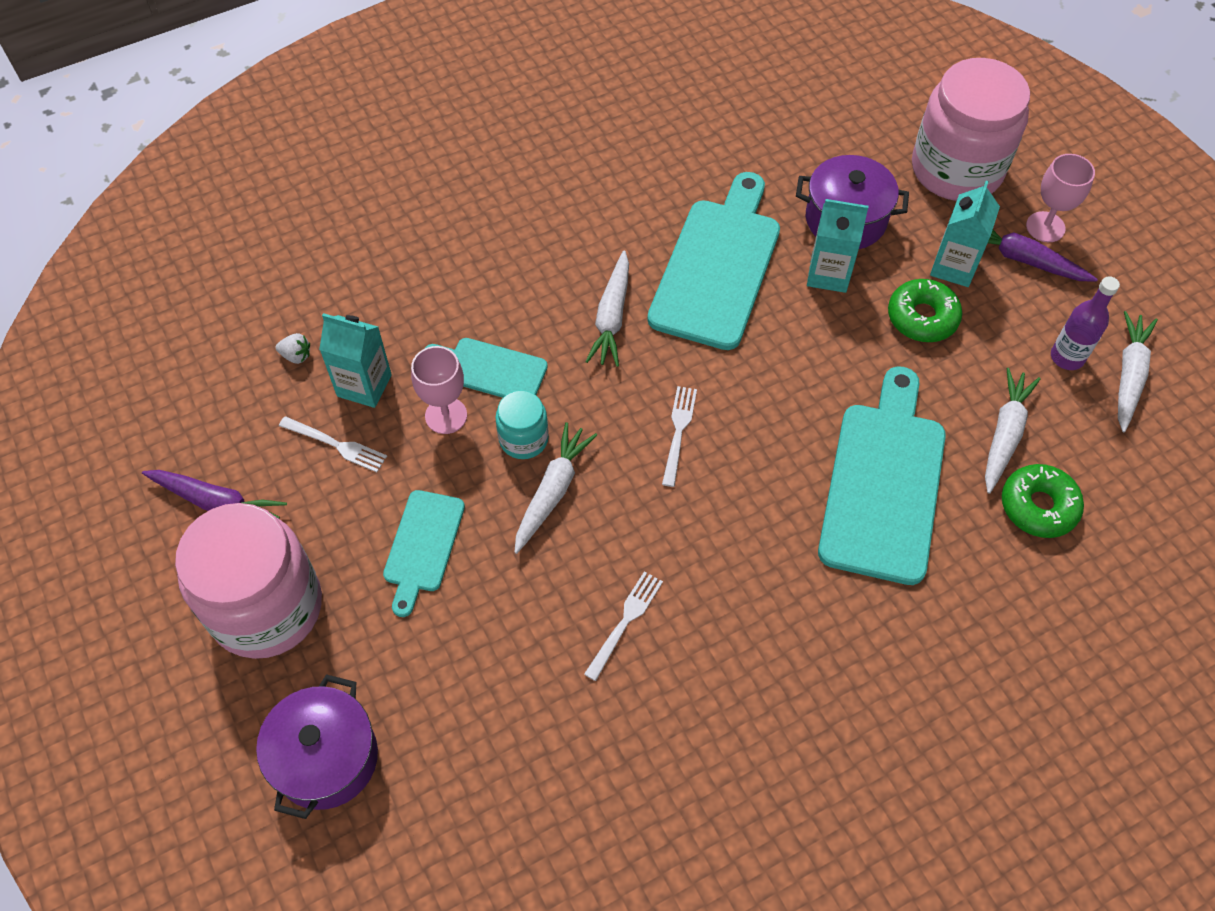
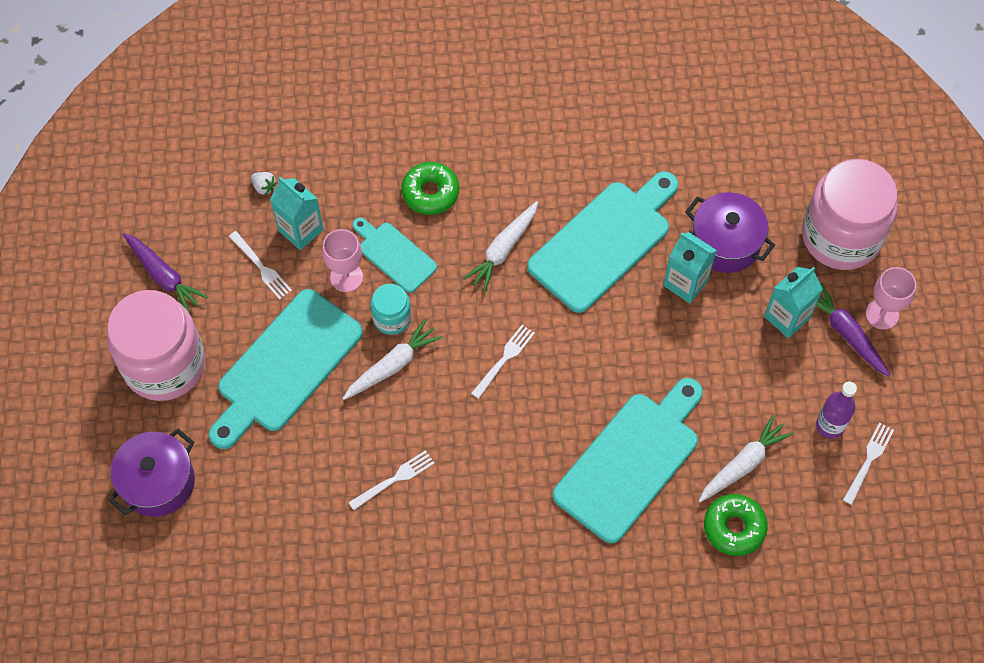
camera: 25 degrees right, 5 degrees up
turquoise cutting board [383,490,465,617] -> turquoise cutting board [209,289,363,449], size x1.84
green donut [888,279,962,342] -> green donut moved to [401,162,459,215]
white carrot [1118,311,1158,432] -> white fork [843,422,894,505]

